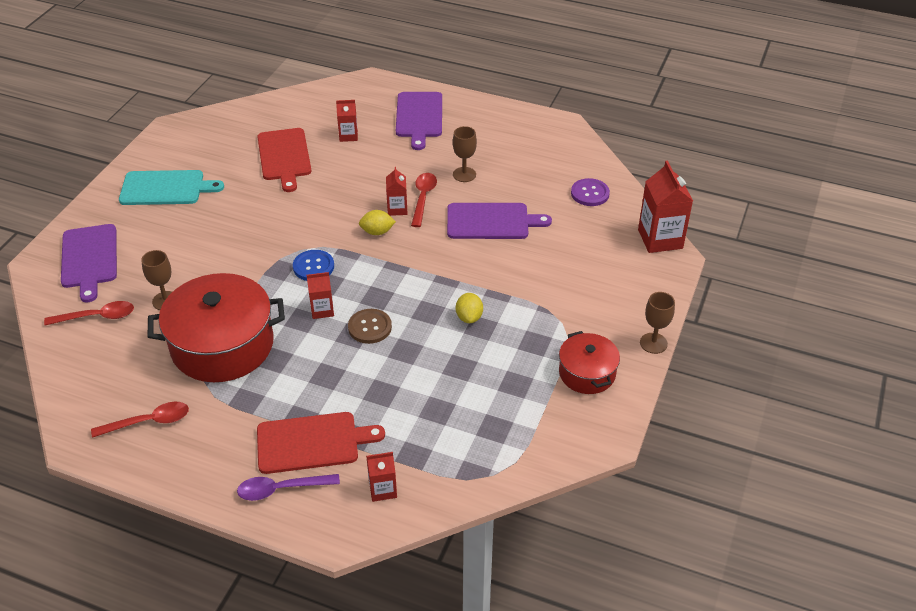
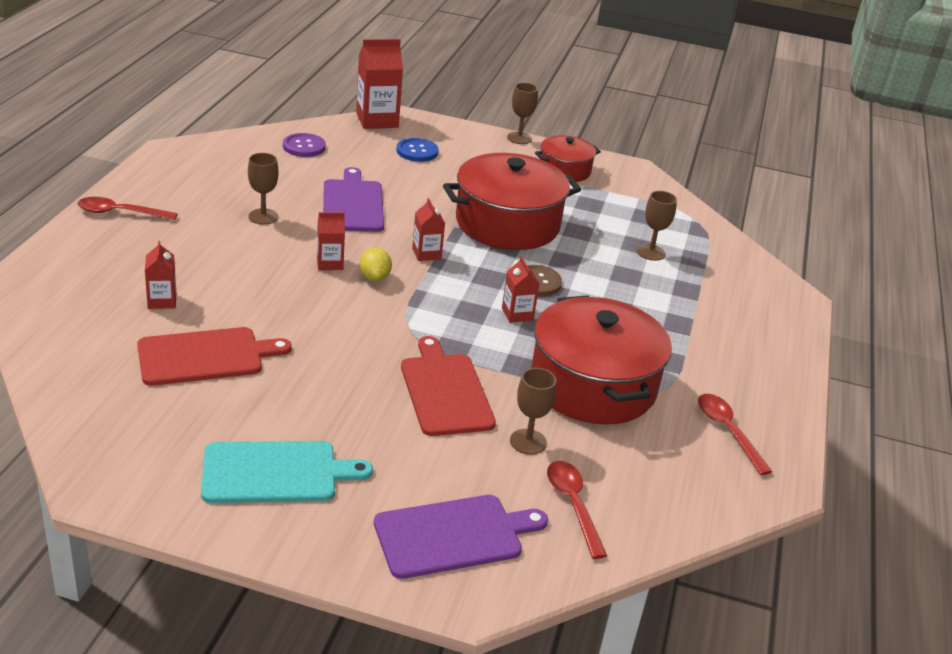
camera: 100 degrees left, 10 degrees down
turquoise cutting board [119,170,224,205] -> turquoise cutting board turned 90 degrees clockwise [201,441,373,503]
purple spoon [237,474,340,501] -> none
red cutting board [257,412,385,474] -> red cutting board moved to [401,336,496,436]
blue button [293,250,334,281] -> blue button moved to [396,138,438,162]
red carton [366,452,397,502] -> red carton moved to [412,198,445,261]
purple cutting board [396,92,442,150] -> none
red spoon [411,173,437,227] -> red spoon moved to [78,197,178,220]
yellow lemon [456,293,483,323] -> red pot [443,153,581,250]
none -> brown goblet [637,191,677,261]

